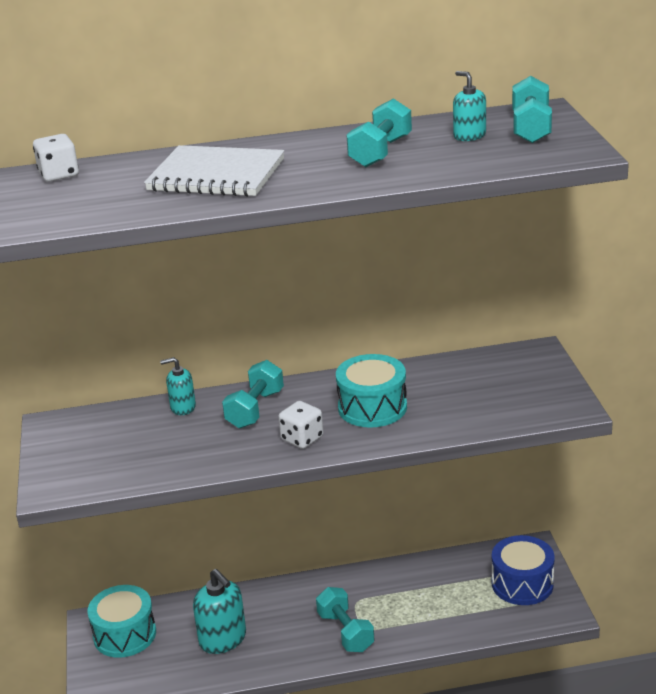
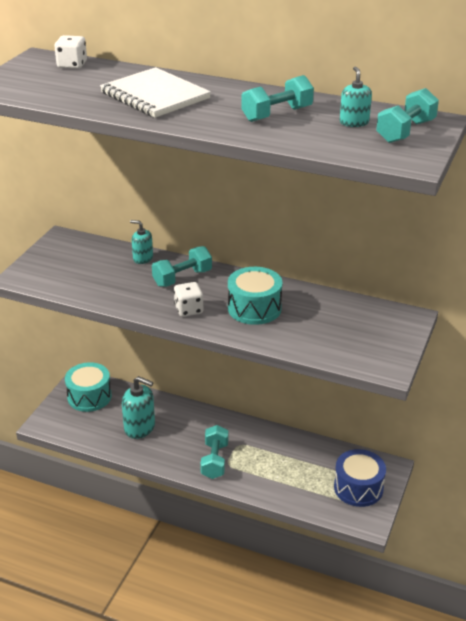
camera: 30 degrees right, 5 degrees up
turquoise soap dispenser [193,569,246,654] -> turquoise soap dispenser turned 60 degrees counterclockwise [122,376,155,439]

